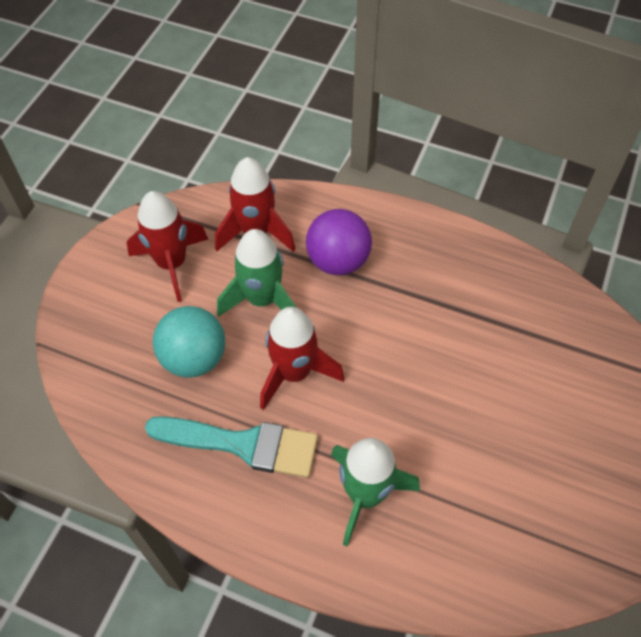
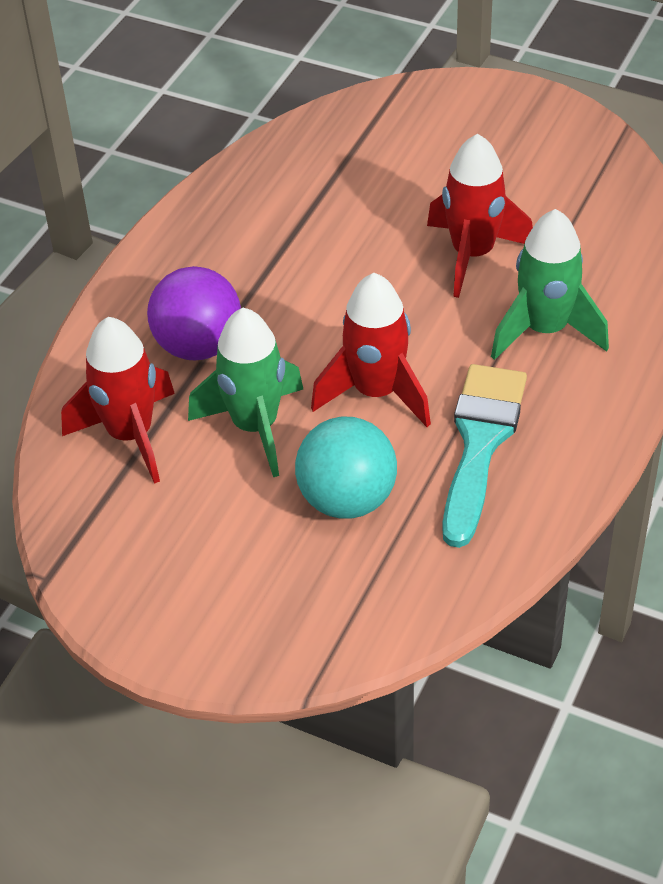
camera: 85 degrees left, 10 degrees down
red rocket [126,191,208,302] -> red rocket moved to [427,134,533,298]

